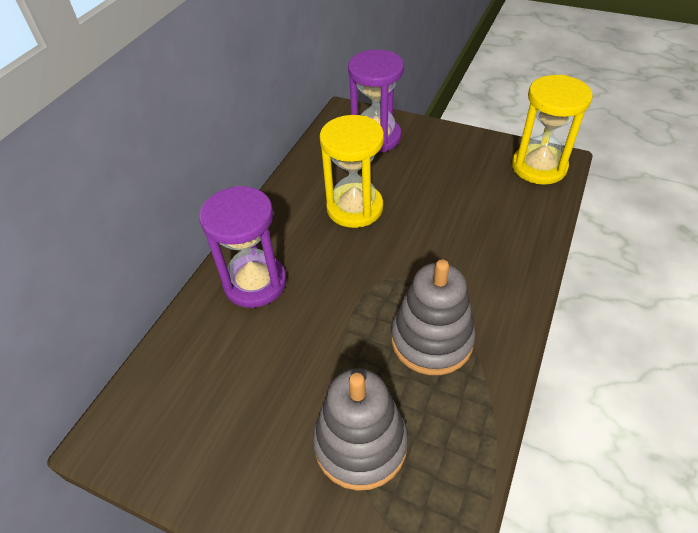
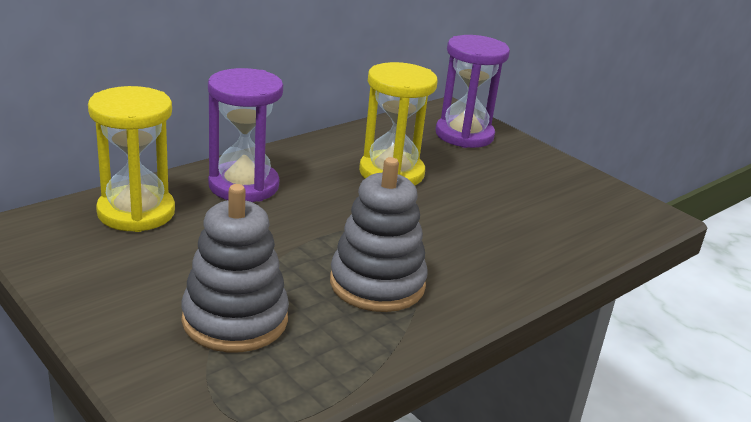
camera: 20 degrees right, 20 degrees down
yellow hourglass [512,75,593,185] -> yellow hourglass moved to [88,86,175,232]

